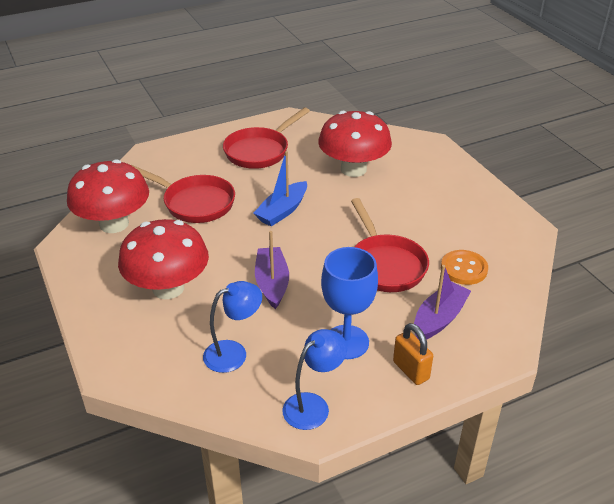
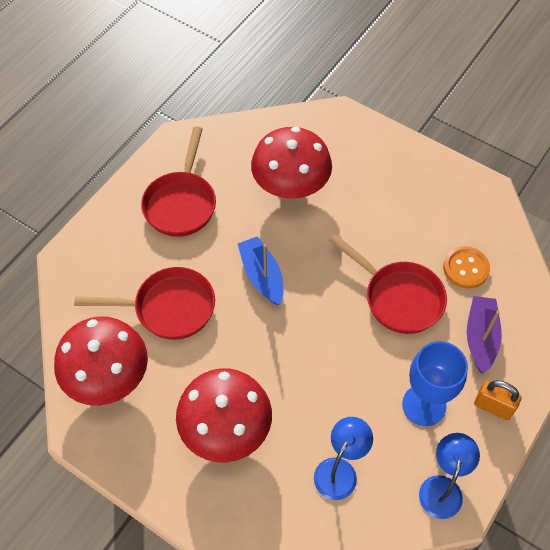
camera: 30 degrees left, 20 degrees up
blue boat [253,151,307,226] -> blue boat turned 150 degrees clockwise [238,236,283,305]
purple boat [255,231,289,309] -> none

